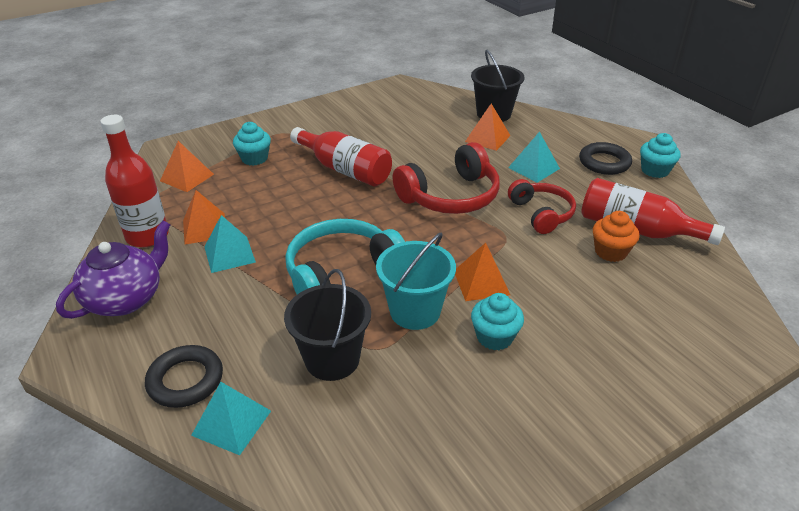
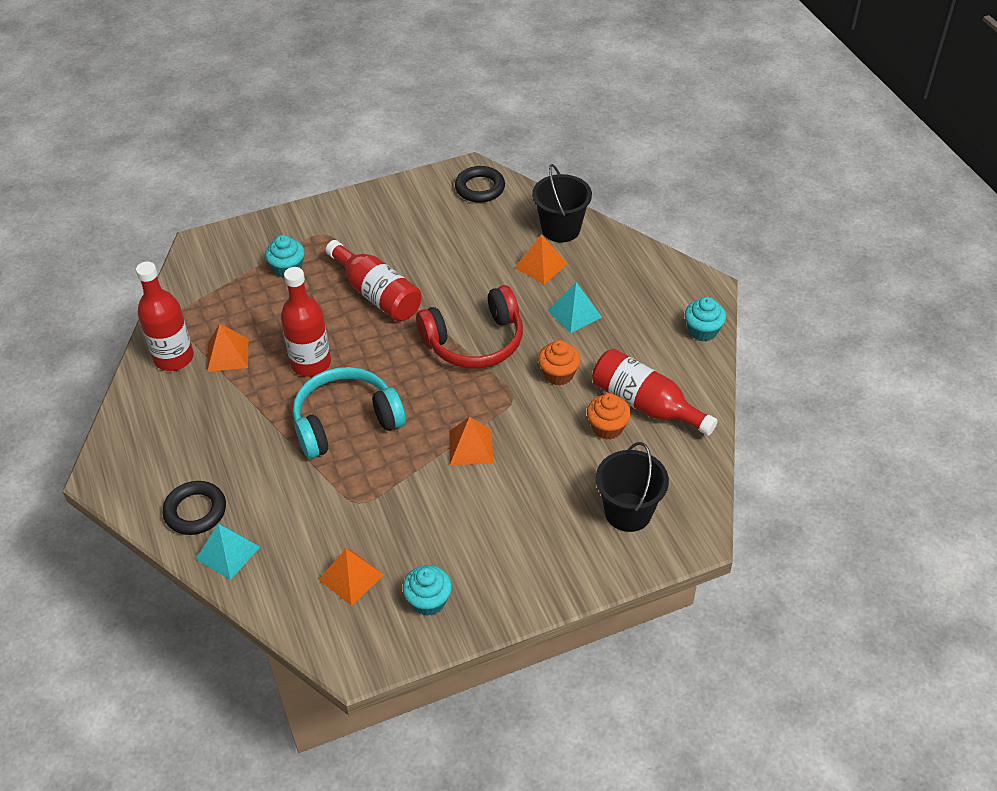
camera: 10 degrees right, 10 degrees up
purple teapot [56,220,171,319] -> none
orange pyramid [160,141,214,192] -> orange pyramid moved to [319,549,384,606]
turquoise pyramid [205,215,256,273] -> none
black bucket [284,269,371,381] -> black bucket moved to [596,442,669,532]
turquoise bucket [376,233,456,330] -> none
turquoise cupcake [471,293,524,350] -> turquoise cupcake moved to [403,565,452,616]
red headphones [508,179,576,234] -> orange cupcake [538,340,581,385]
black ring [579,142,632,175] -> black ring moved to [455,166,505,203]
none -> red bottle [281,267,331,377]

